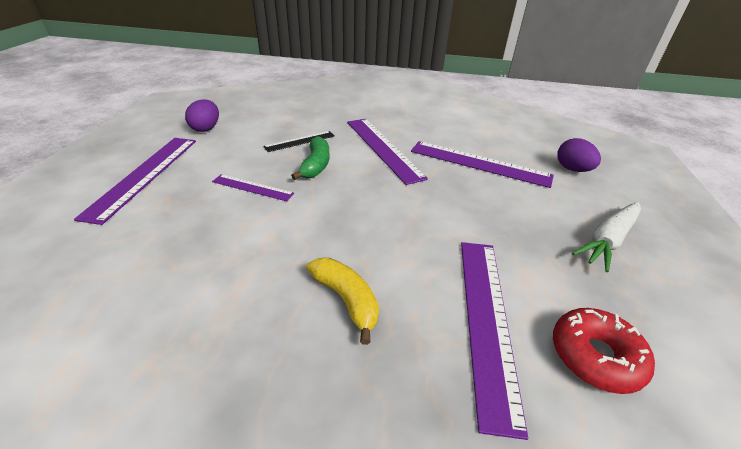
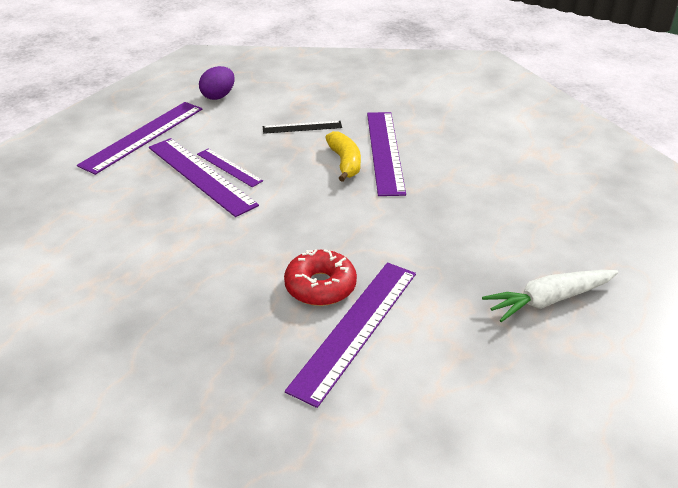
camera: 25 degrees right, 0 degrees up
green banana [291,136,330,180] -> none
yellow banana [306,258,379,345] -> yellow banana moved to [325,131,361,182]
purple ruler [411,141,554,188] -> purple ruler moved to [149,138,259,217]
red donut [553,308,655,394] -> red donut moved to [284,249,357,306]
purple egg [557,138,601,172] -> none

